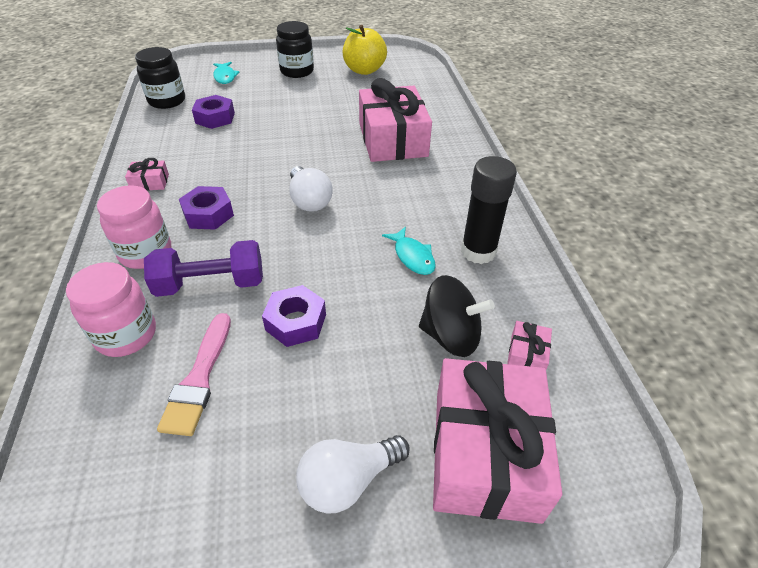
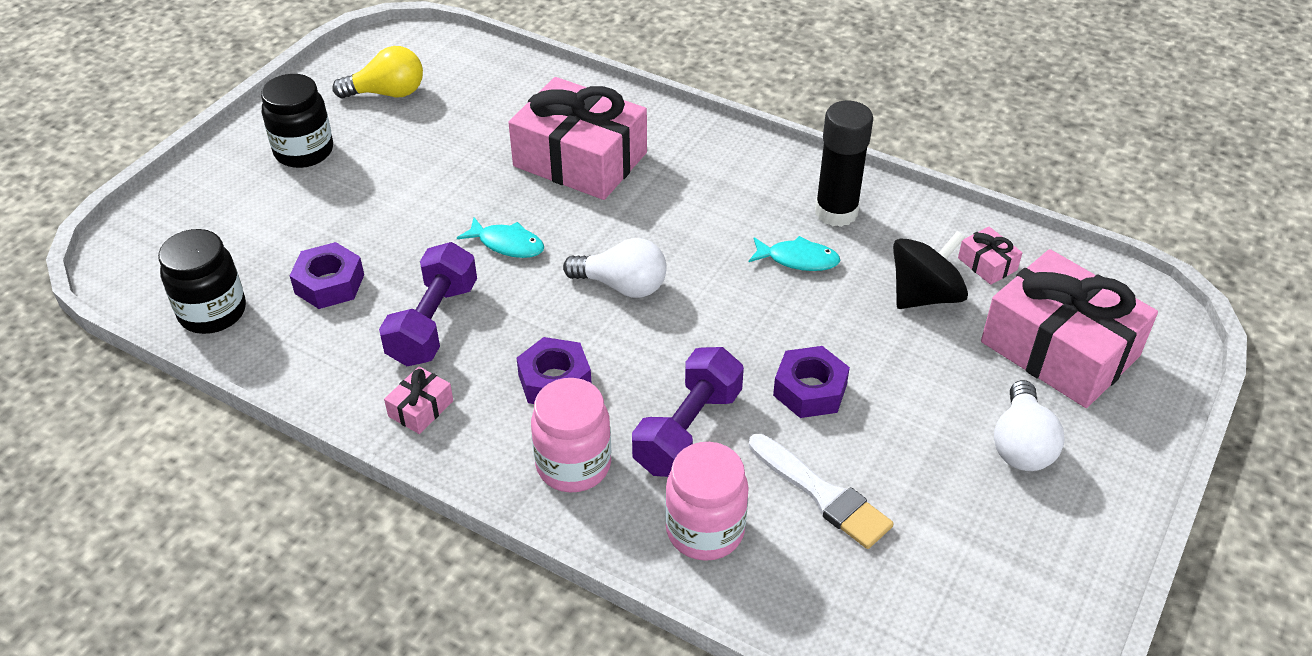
camera: 50 degrees left, 0 degrees up
pink brush [157,313,231,436] -> white brush [749,433,894,549]
turquoise fish [213,62,239,84] -> turquoise fish moved to [457,217,544,258]
yellow apple [343,25,387,75] -> yellow light bulb [332,46,423,98]
none -> purple dumbbell [379,242,477,366]

